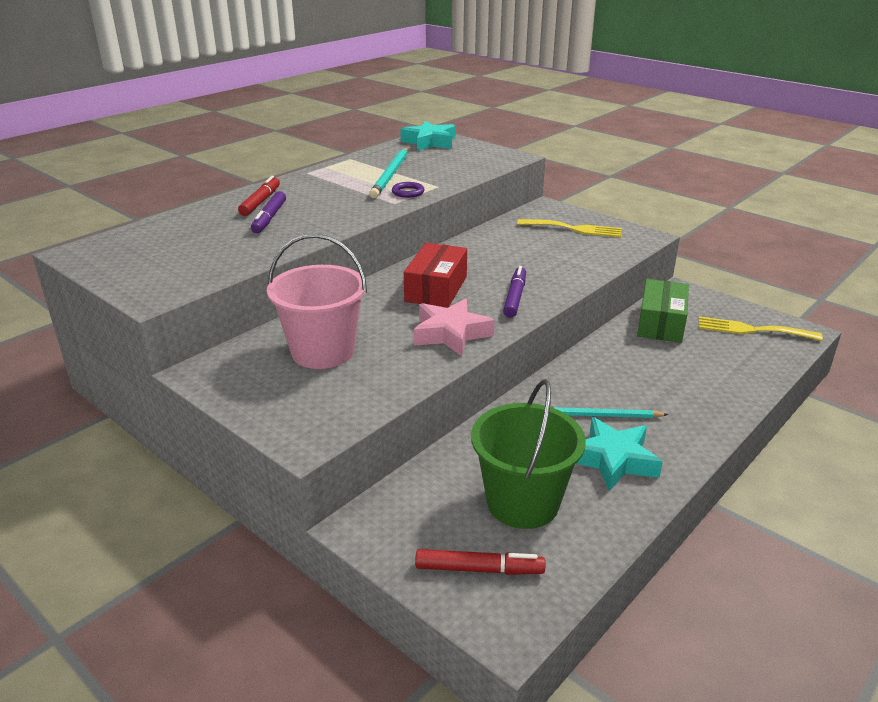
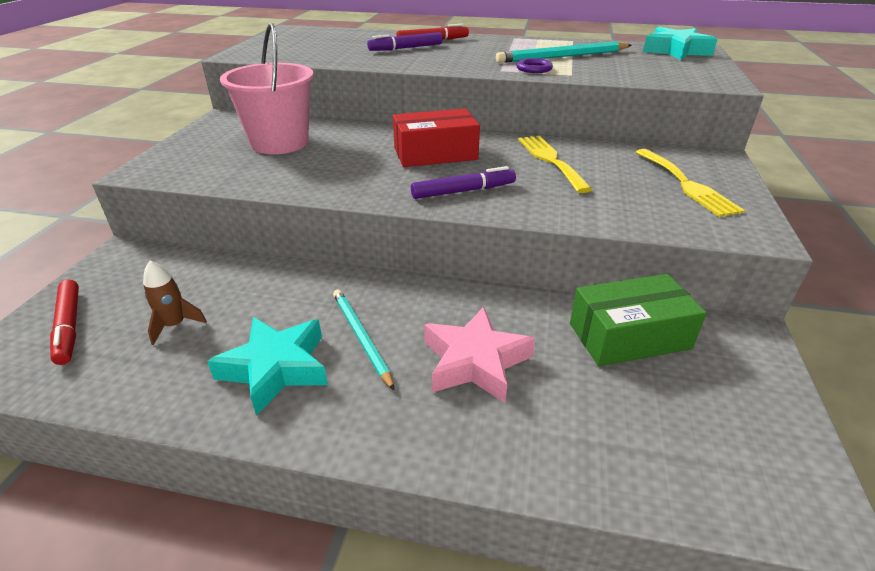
camera: 60 degrees right, 5 degrees up
pink star [413,299,495,356] -> pink star moved to [424,307,535,403]
green bucket [471,379,586,529] -> brown rocket [143,261,207,345]
yellow fork [699,317,823,341] -> yellow fork moved to [518,136,593,193]

